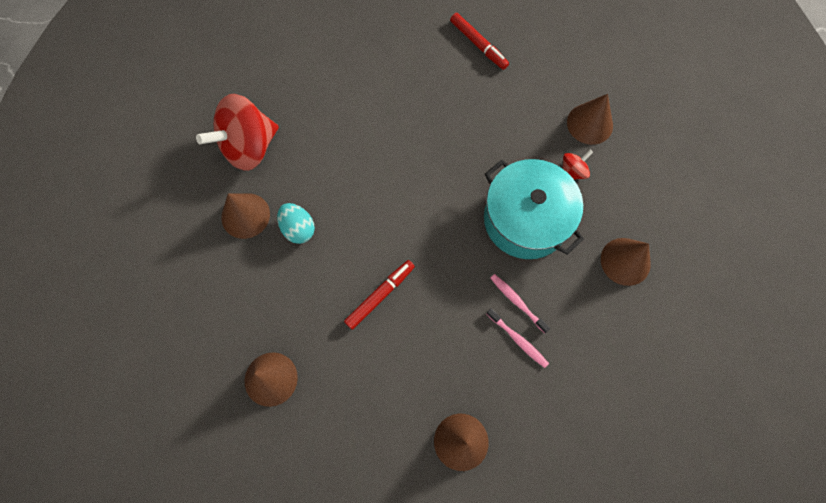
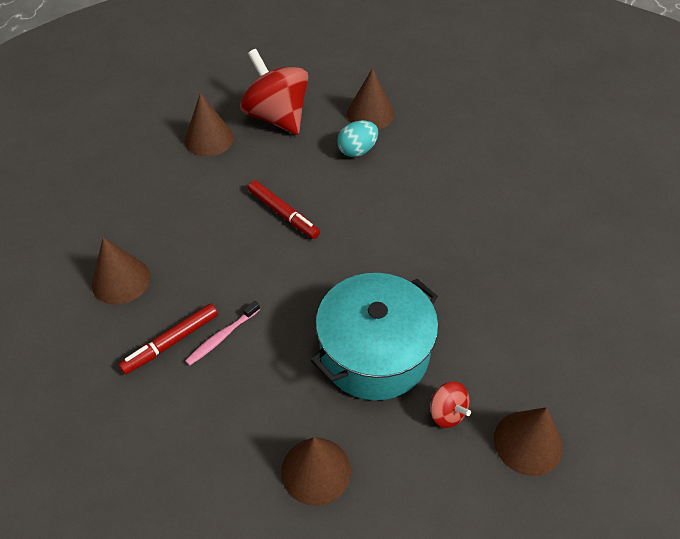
camera: 90 degrees right, 20 degrees down
red spinning top [196,94,279,171] -> red spinning top moved to [240,49,308,135]
red marker [450,13,509,70] -> red marker moved to [118,303,218,374]
pink toothbrush [490,274,550,333] -> none

